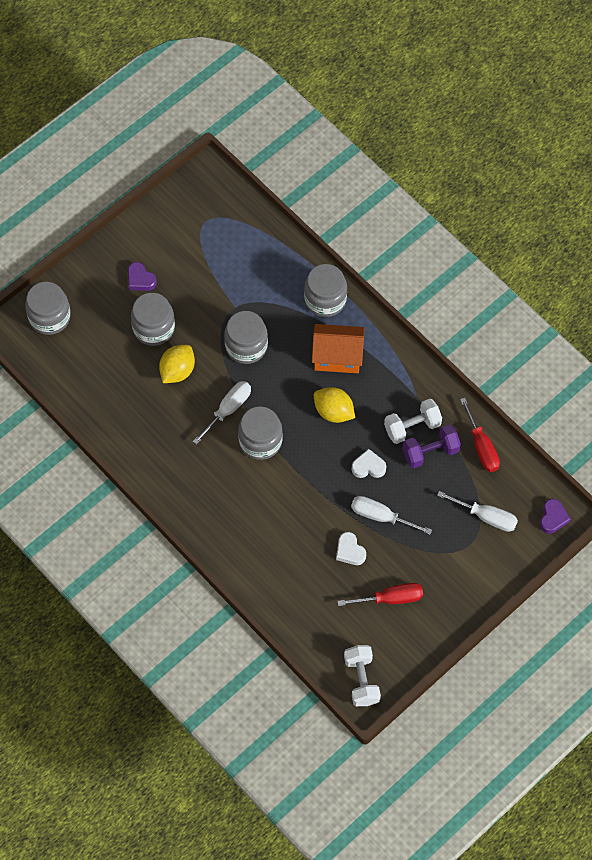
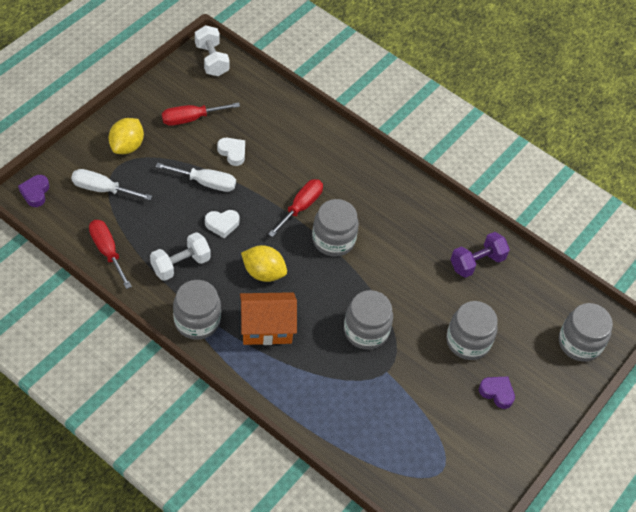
camera: 165 degrees right, 10 degrees down
yellow lemon [159,345,195,383] -> yellow lemon moved to [109,118,144,154]
white screwdriver [193,381,251,445] -> none
grey jar [304,264,347,317] -> grey jar moved to [173,280,221,340]
purple dumbbell [402,424,461,468] -> purple dumbbell moved to [450,232,510,278]
none -> red screwdriver [268,179,323,237]

